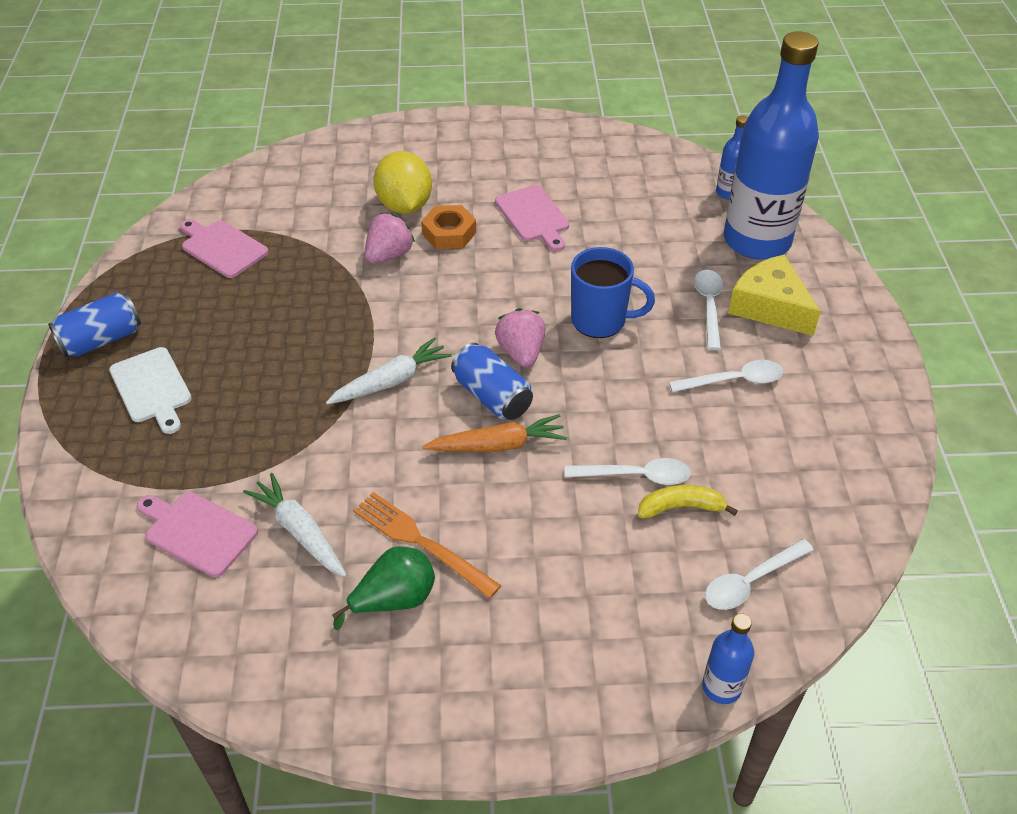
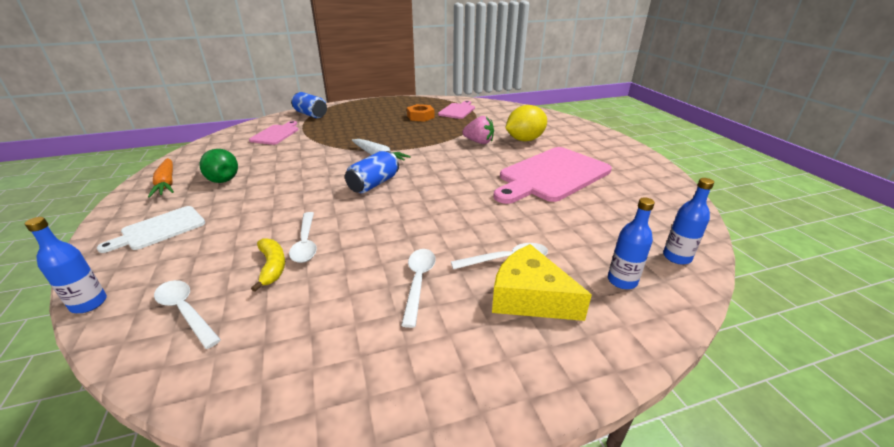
camera: 75 degrees right, 15 degrees down
blue can [48,292,141,358] -> blue can moved to [291,92,327,118]
white cutting board [109,347,192,434] -> white cutting board moved to [97,206,205,253]
white carrot [243,473,347,577] -> none
orange fork [353,492,501,598] -> none
orange nut [421,205,476,249] -> orange nut moved to [407,104,434,122]
orange carrot [423,414,567,452] -> orange carrot moved to [148,158,174,197]
pink cutting board [495,185,569,251] -> pink cutting board [493,147,612,204], size x1.90
pink strawberry [495,308,546,367] -> none
blue mug [571,247,655,338] -> none
white spoon [669,360,784,392] -> white spoon turned 150 degrees counterclockwise [401,249,436,328]
blue bottle [724,31,819,260] -> blue bottle [608,197,655,289], size x0.41
yellow cheese [728,254,821,336] -> yellow cheese turned 90 degrees counterclockwise [492,244,592,321]

